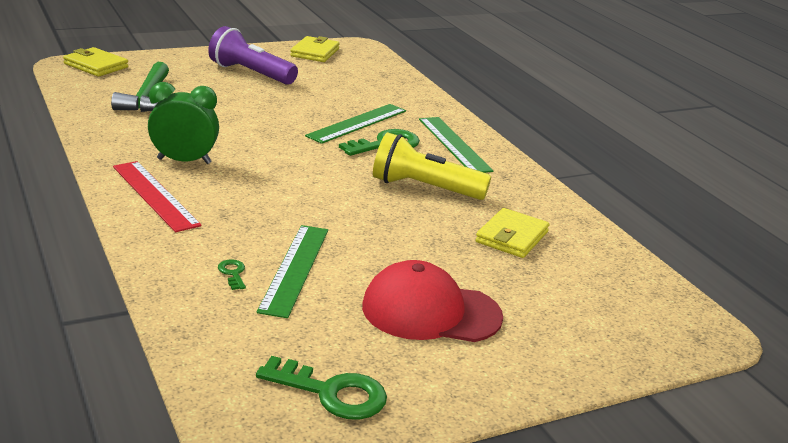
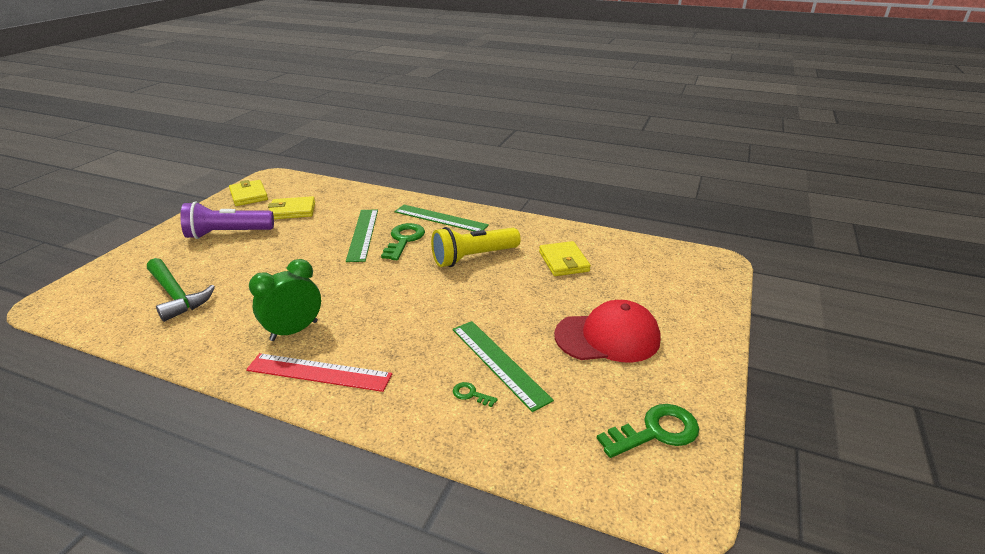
camera: 40 degrees left, 5 degrees up
yellow wallet [63,47,128,77] -> yellow wallet moved to [268,196,315,219]
red cap [362,260,503,342] -> red cap turned 150 degrees counterclockwise [554,300,661,363]

